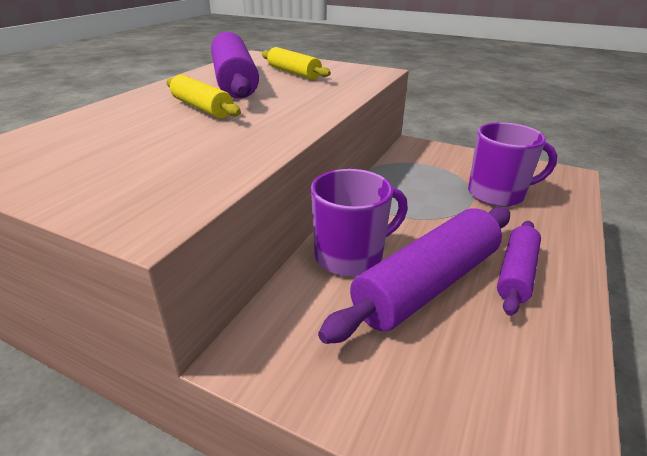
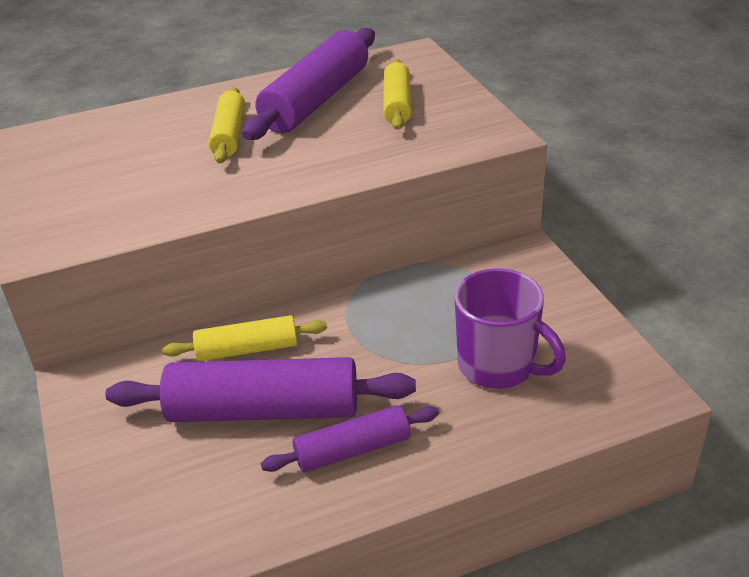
camera: 45 degrees right, 5 degrees up
purple mug [311,169,408,277] -> yellow rolling pin [162,315,327,361]

